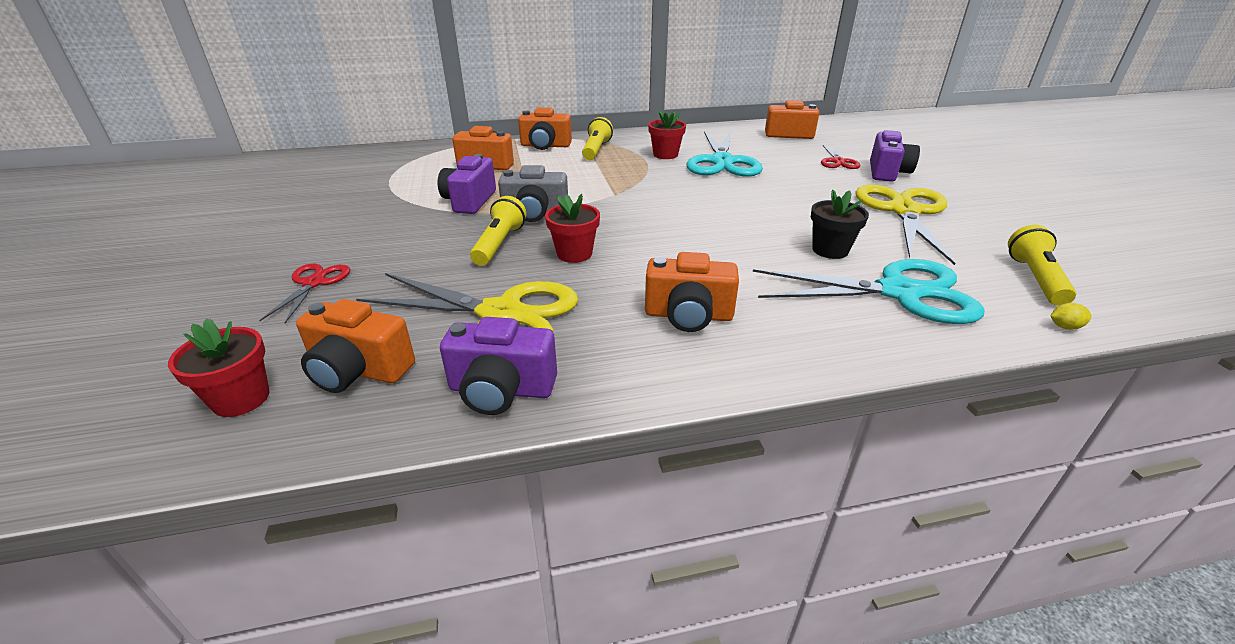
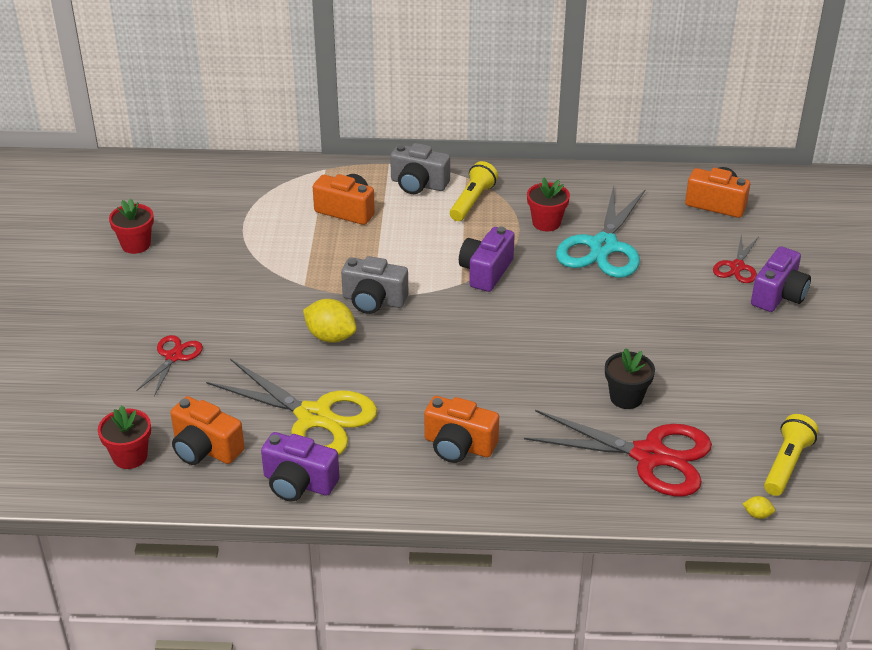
camera: 15 degrees right, 5 degrees up
purple camera [438,154,496,214] -> purple camera moved to [459,227,515,292]
yellow flashlight [470,196,526,266] -> yellow lemon [303,299,356,343]
orange camera [518,107,572,150] -> grey camera [390,143,450,194]
red flower pot [545,194,600,263] -> red flower pot moved to [109,198,154,254]
turquoise scissors [753,259,984,324] -> red scissors [524,410,712,496]
yellow scissors [855,184,956,265] -> none

